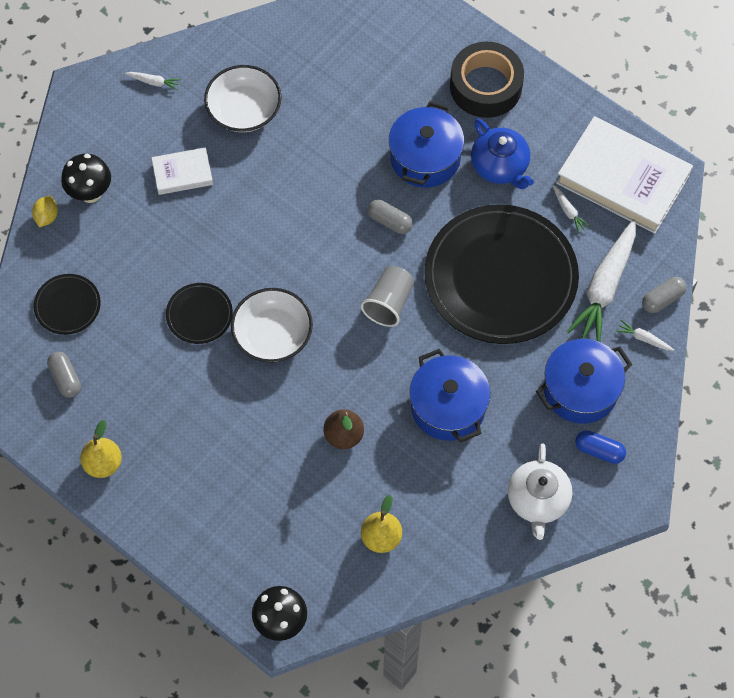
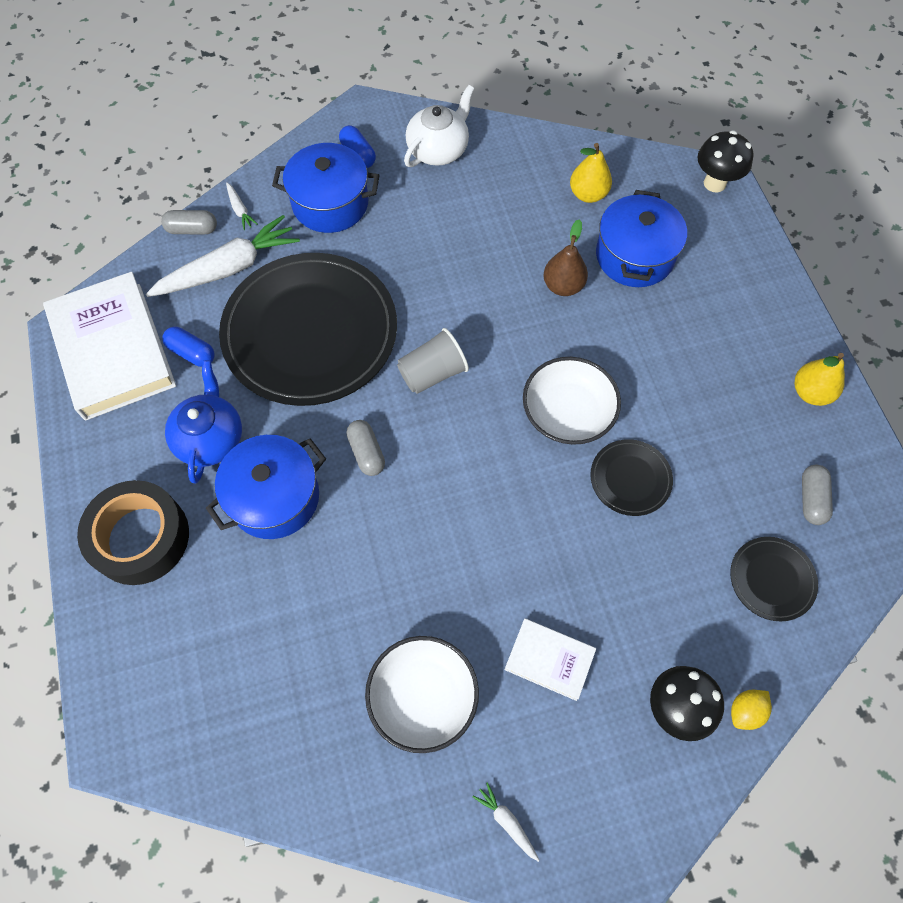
camera: 145 degrees left, 0 degrees up
blue pot [409,349,490,443] -> blue pot moved to [596,190,687,287]
white carrot [552,185,590,233] -> blue capsule [162,327,215,367]

